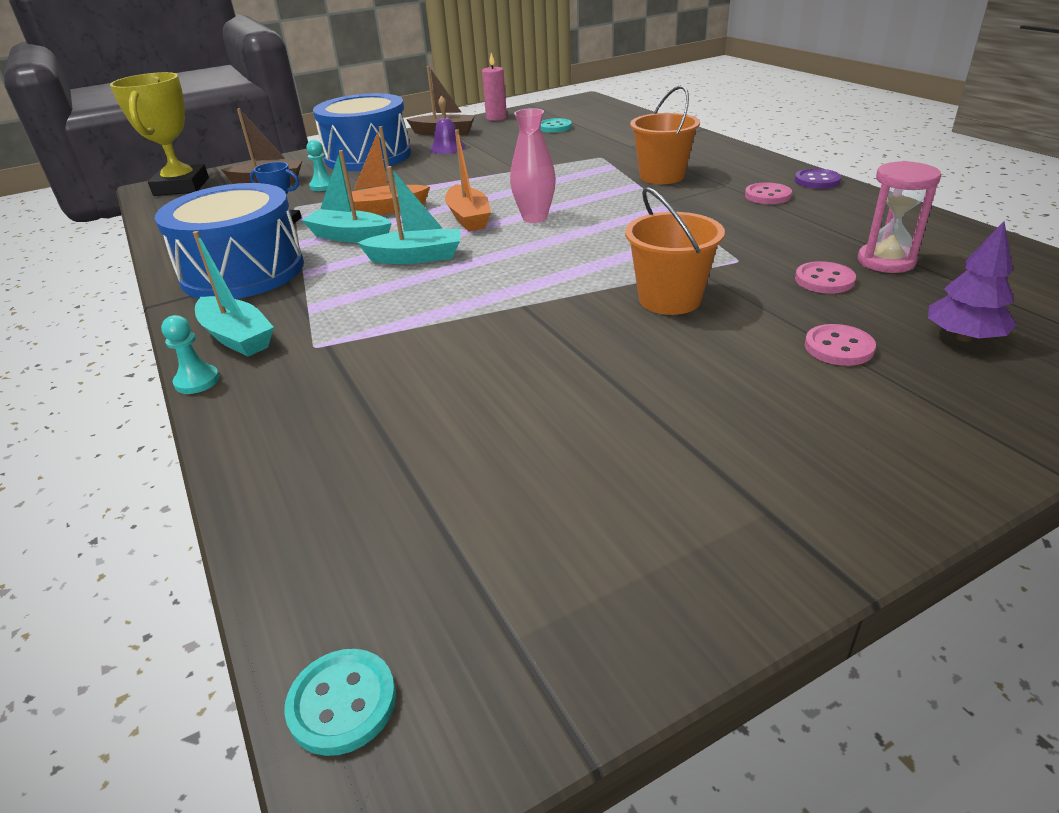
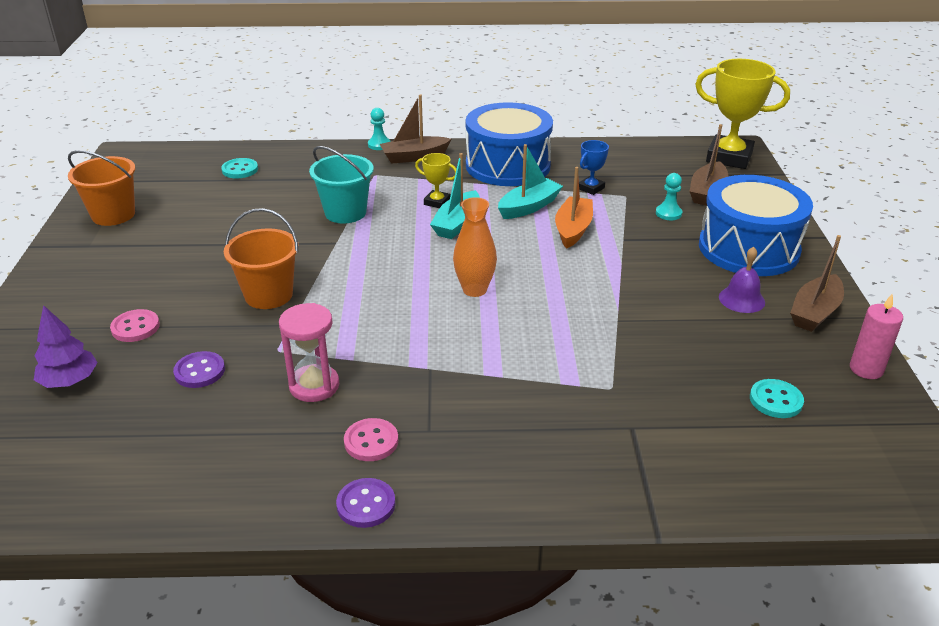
camera: 115 degrees right, 0 degrees up
turquoise boat [193,231,274,356] -> brown boat [380,94,451,164]
turquoise button [284,649,396,756] -> turquoise button moved to [221,158,258,178]
orange boat [445,129,491,231] -> none
pink vase [510,108,556,223] -> orange vase [453,197,497,297]
orange bucket [630,86,700,184] -> orange bucket moved to [68,150,136,226]
pink button [795,261,856,294] -> purple button [173,351,225,388]
pink hourglass [858,161,941,273] -> pink hourglass moved to [279,303,339,402]
none -> turquoise bucket [309,146,374,223]
none -> yellow trophy [415,153,456,208]

